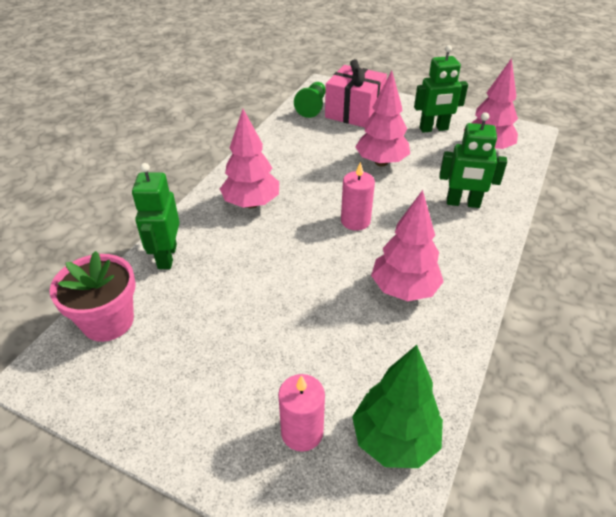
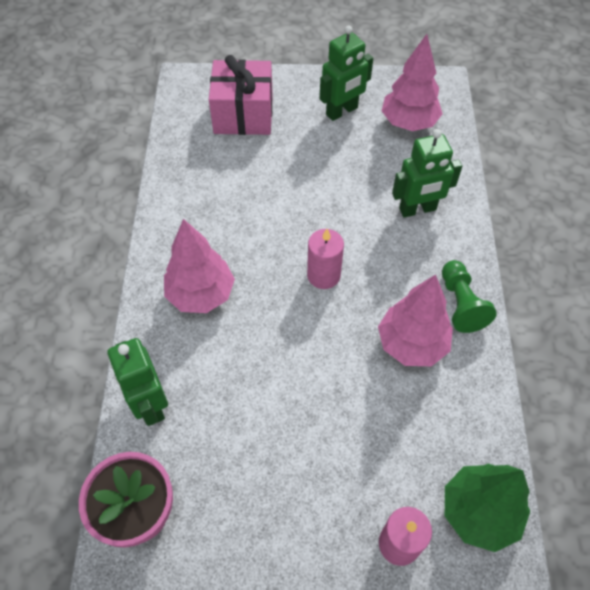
camera: 25 degrees left, 15 degrees up
green pawn [294,82,326,118] -> green pawn moved to [442,260,497,333]
pink tree [355,71,410,167] -> none

